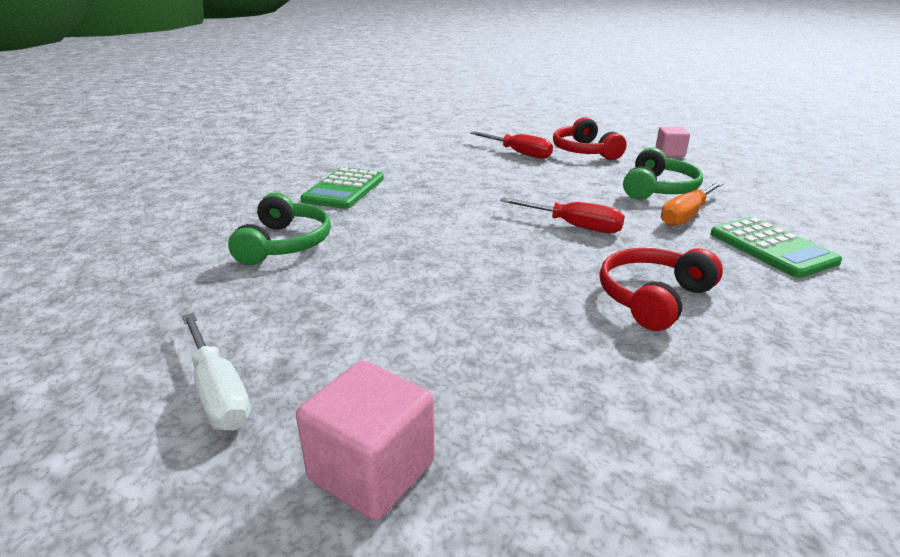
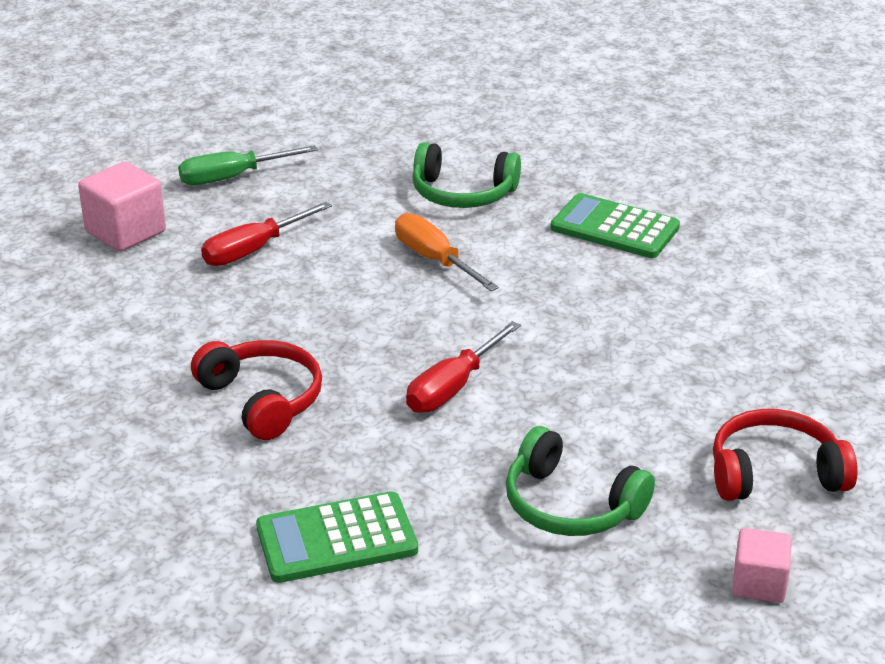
camera: 100 degrees right, 5 degrees up
white screwdriver [182,313,251,431] -> green screwdriver [178,145,318,185]
red screwdriver [470,131,553,159] -> red screwdriver moved to [201,202,332,266]
orange screwdriver [661,181,724,227] -> orange screwdriver moved to [395,213,499,291]

